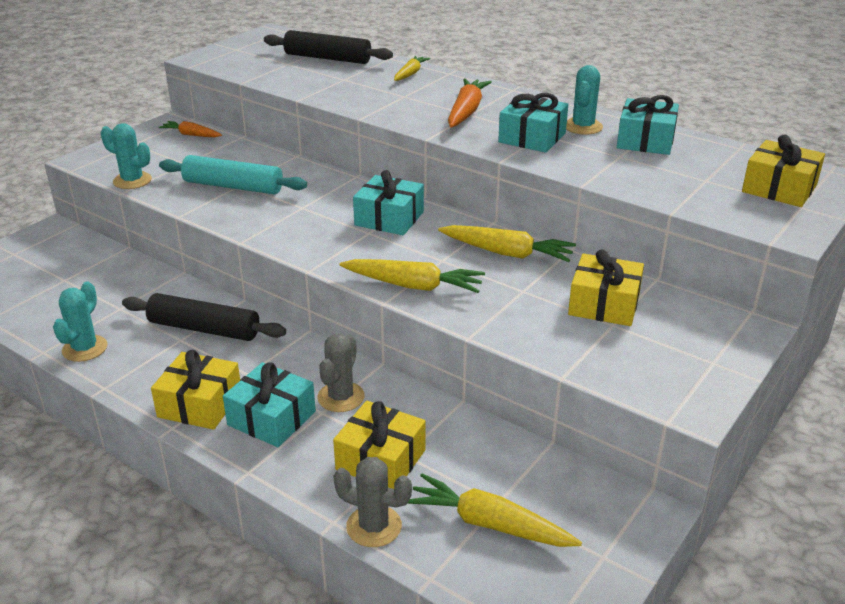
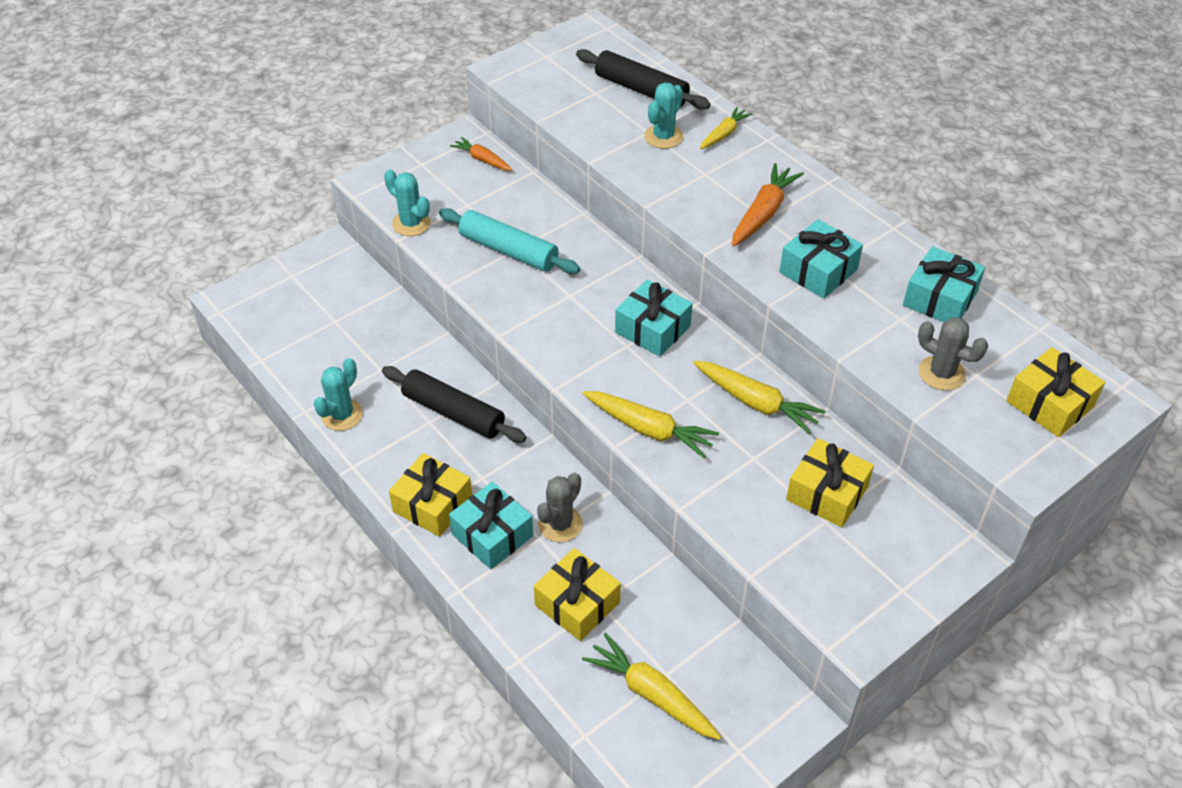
camera: 15 degrees right, 15 degrees up
grey cactus [333,457,412,547] -> grey cactus moved to [918,317,988,390]
turquoise cactus [566,65,603,135] -> turquoise cactus moved to [644,82,683,149]

